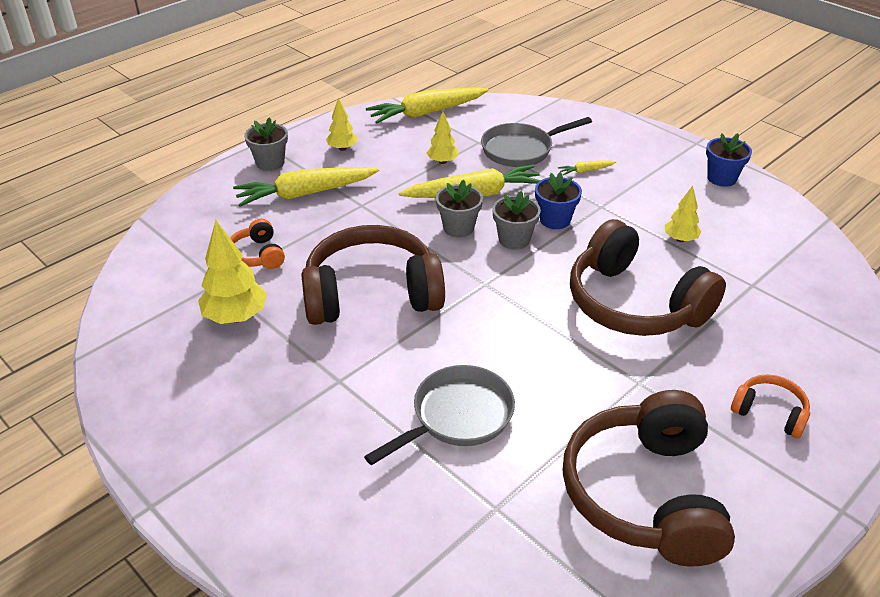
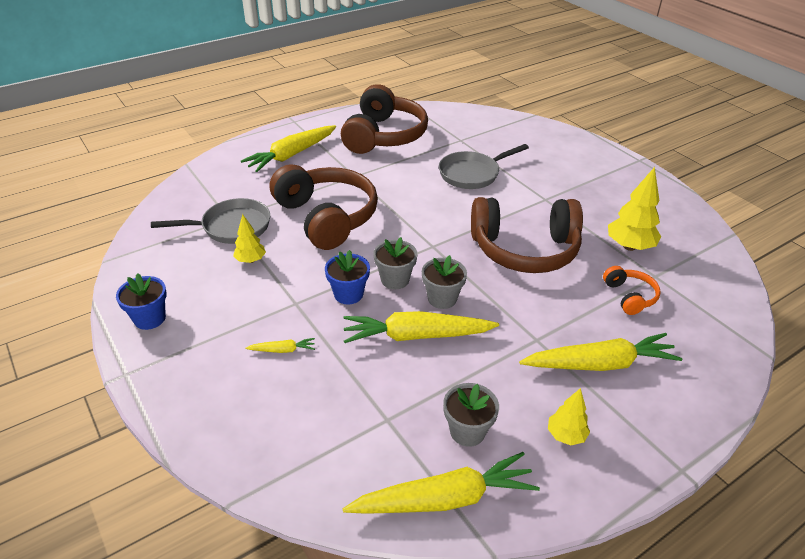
camera: 170 degrees left, 0 degrees up
grey flower pot [244,117,288,171] -> grey flower pot moved to [443,383,499,447]
yellow tree [427,111,458,164] -> none
grey pan [481,117,592,167] -> grey pan moved to [151,198,270,244]
orange headphones [731,375,810,438] -> yellow carrot [241,125,336,172]

